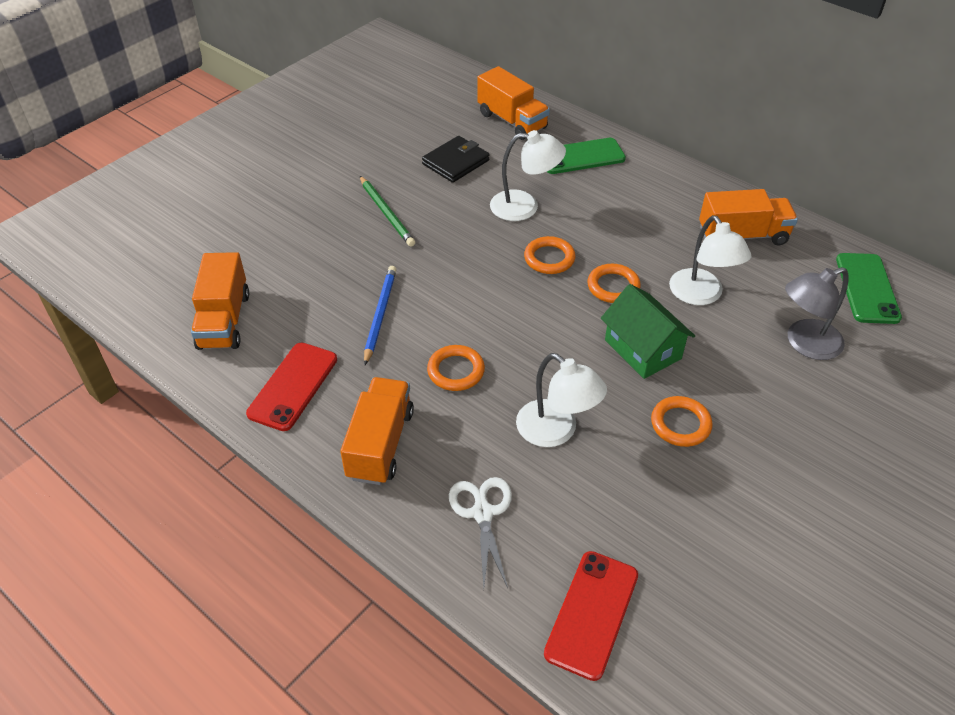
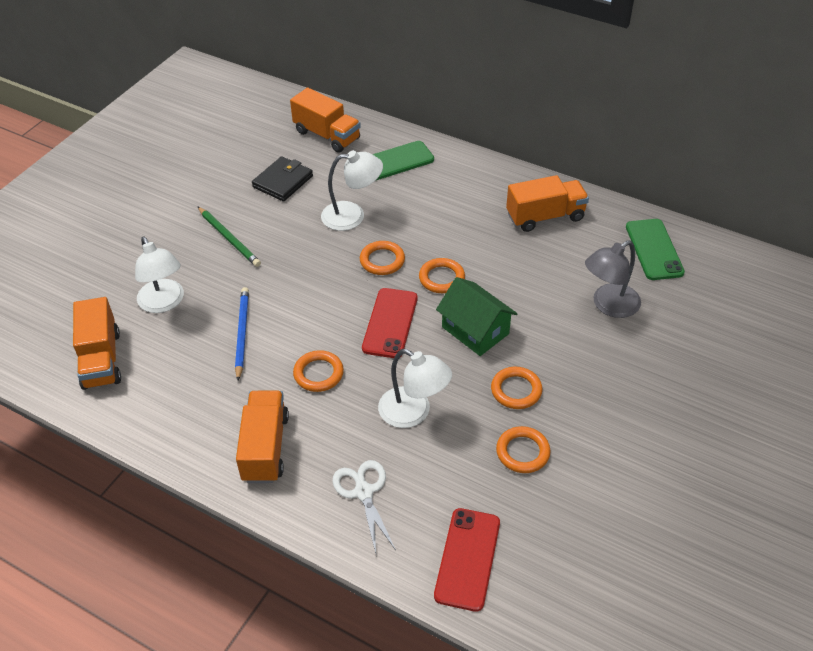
camera: 10 degrees left, 0 degrees up
red phone [246,342,337,431] -> red phone moved to [362,288,418,358]
white lamp [669,215,751,305] -> white lamp moved to [135,237,184,313]
none -> orange ring [496,426,551,473]

